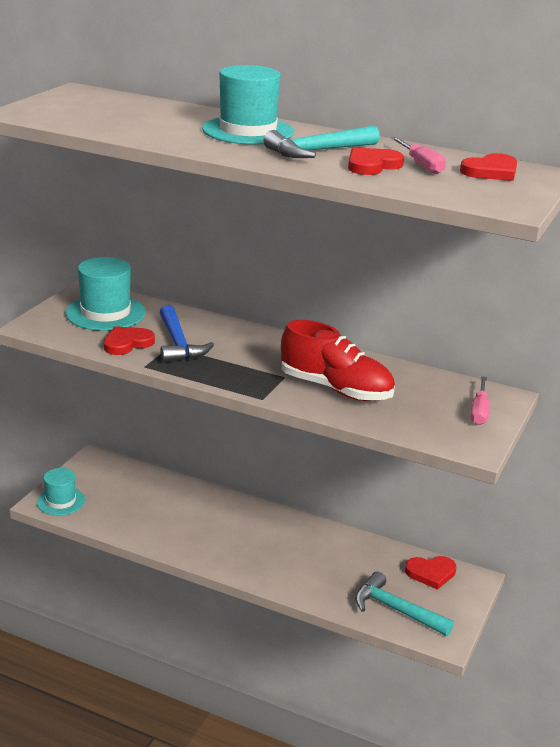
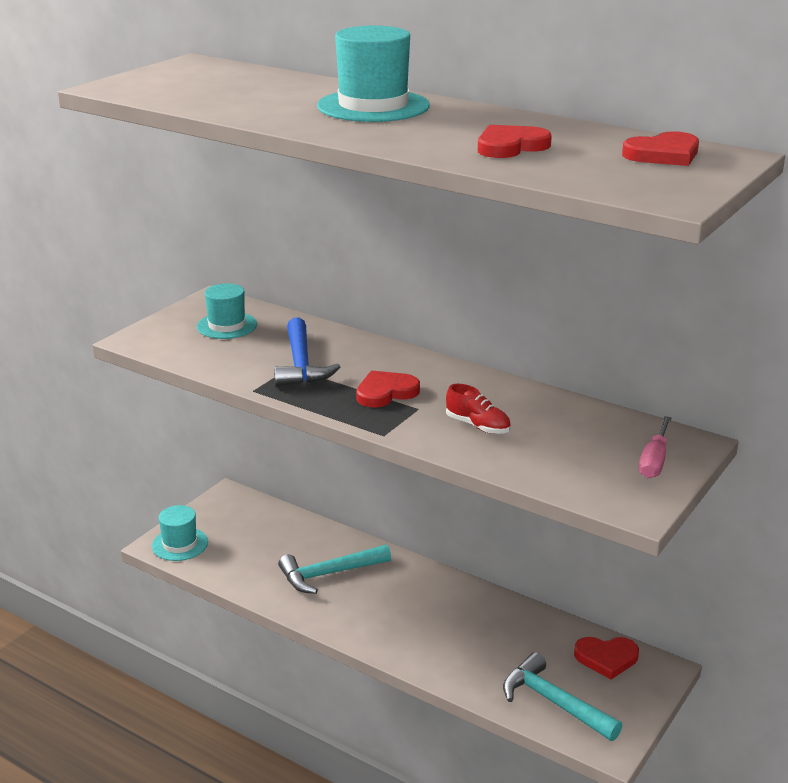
camera: 10 degrees right, 0 degrees up
turquoise hat [66,257,146,331] -> turquoise hat [197,283,257,339], size x0.64
red heart [104,326,155,355] -> red heart moved to [356,371,420,408]
turquoise hammer [264,125,380,158] -> turquoise hammer moved to [278,544,391,594]
red shoe [281,320,395,401] -> red shoe [446,384,511,434], size x0.49
pink screwdriver [391,137,446,174] -> none

